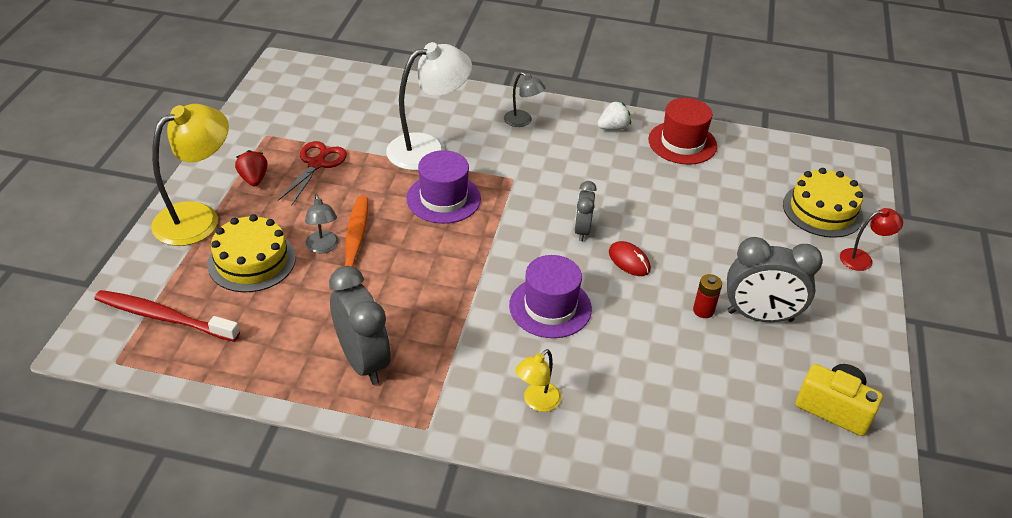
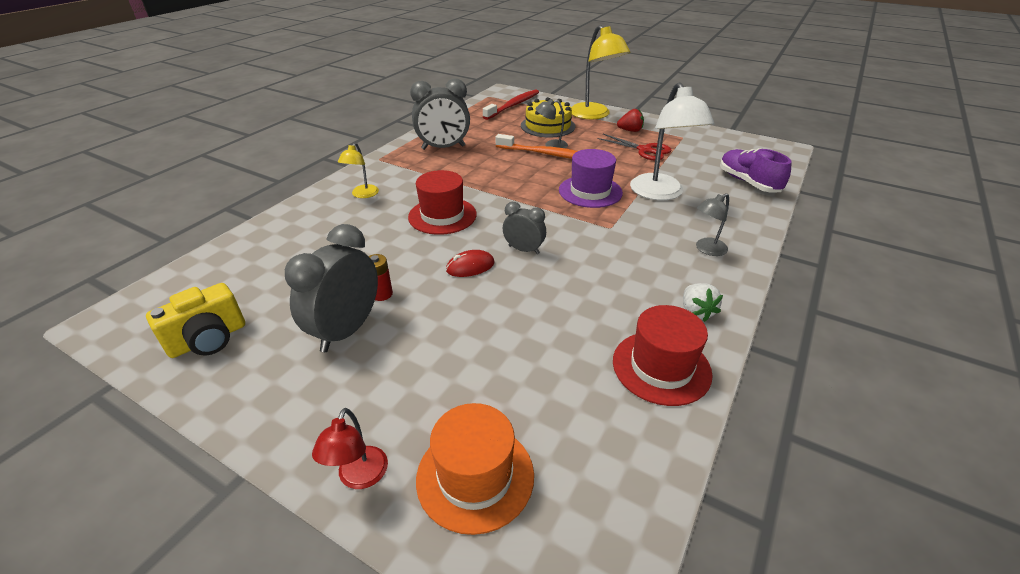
camera: 110 degrees right, 5 degrees down
purple hat [509,255,592,338] -> red hat [408,170,477,235]
yellow lamp [515,349,561,412] -> yellow lamp turned 135 degrees counterclockwise [338,143,379,198]
yellow cake [783,168,863,238] -> orange hat [416,403,534,535]
none -> purple shoe [720,148,791,192]

